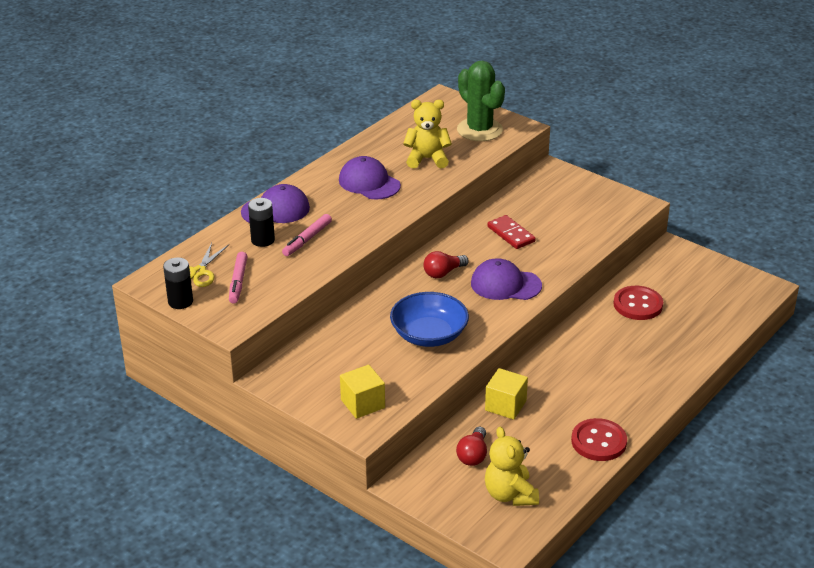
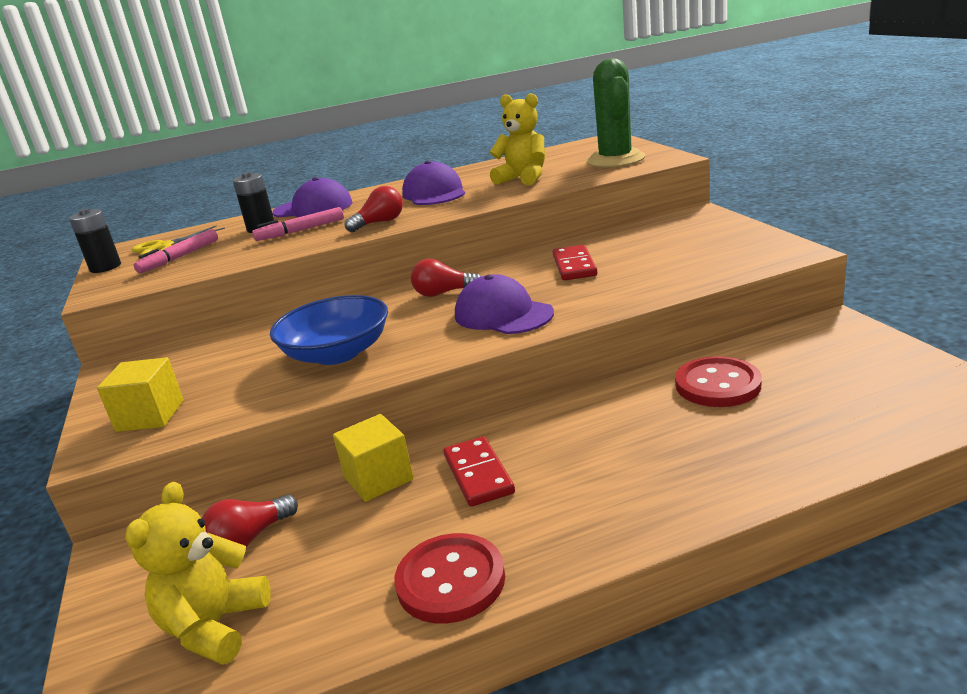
camera: 35 degrees right, 10 degrees down
none -> red light bulb [345,186,403,232]
none -> red domino [443,436,515,507]

